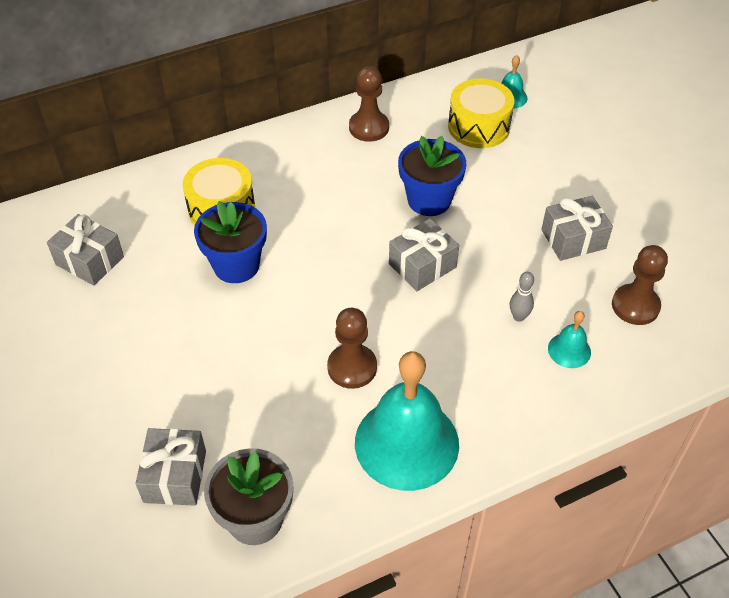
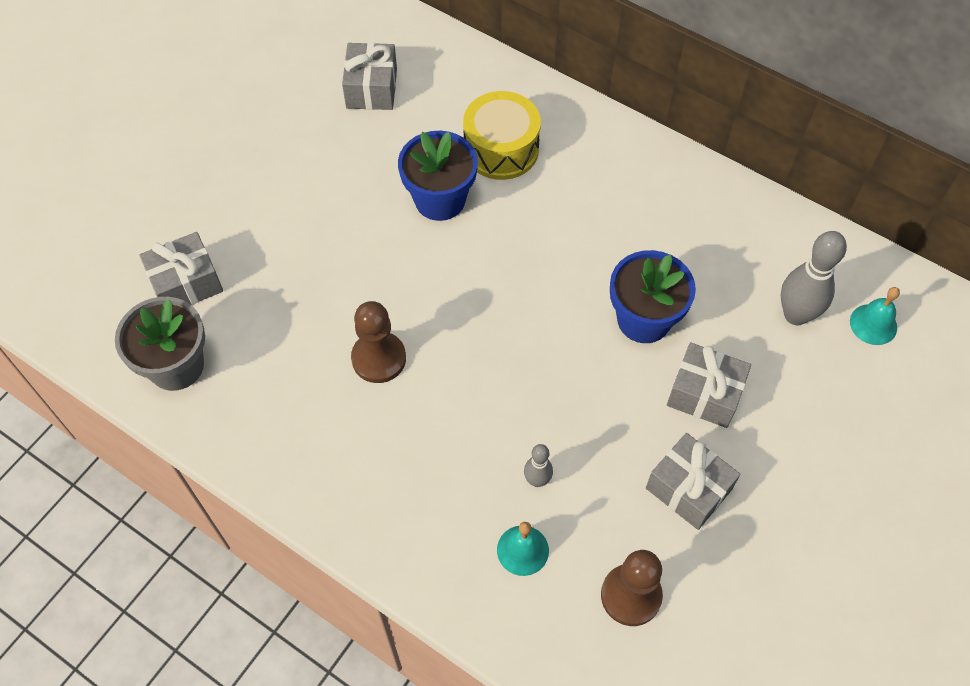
camera: 60 degrees right, 10 degrees up
brown pawn [349,66,389,142] -> none
turquoise bell [355,351,459,491] -> none
grey gift [389,218,459,291] -> grey gift moved to [667,342,751,428]
yellow drum [448,78,514,148] -> grey bowling pin [781,231,847,325]

